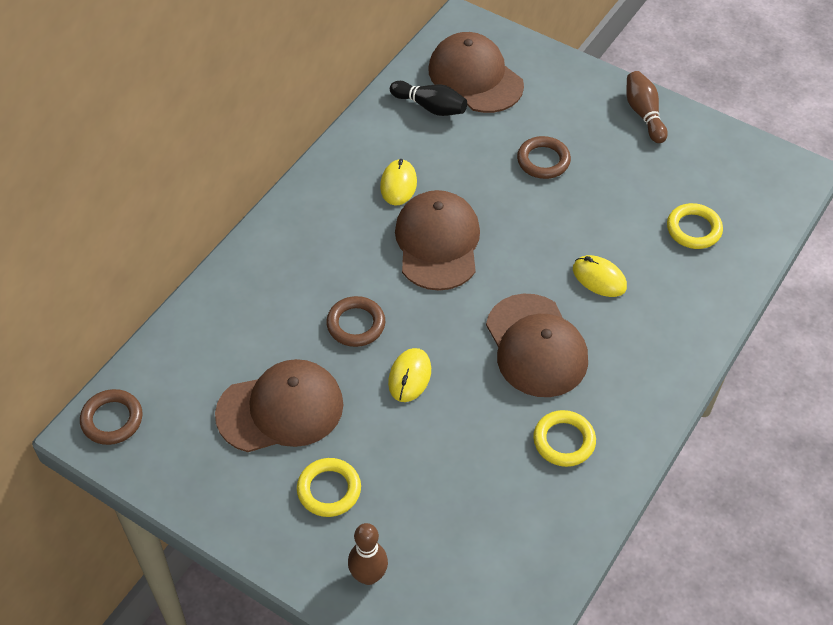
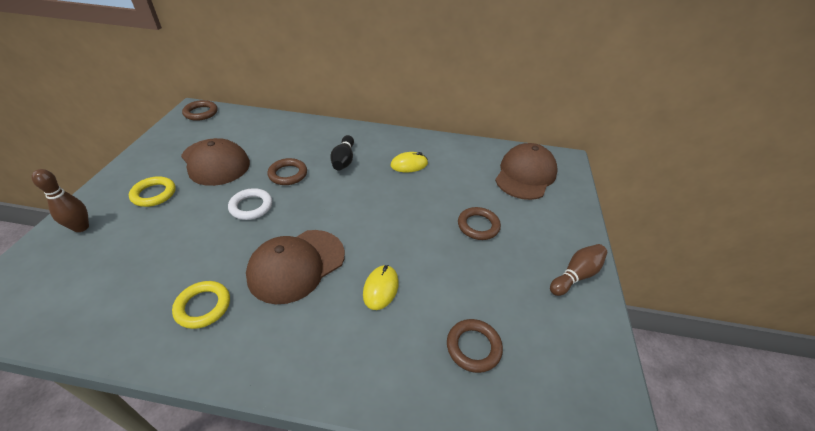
camera: 65 degrees right, 10 degrees down
yellow mouse [388,348,431,402] -> white ring [228,188,272,220]
black bowling pin [390,81,467,116] -> black bowling pin moved to [330,135,354,171]
brown cap [395,190,480,291] -> none
yellow ring [667,203,723,249] -> brown ring [447,319,503,373]

